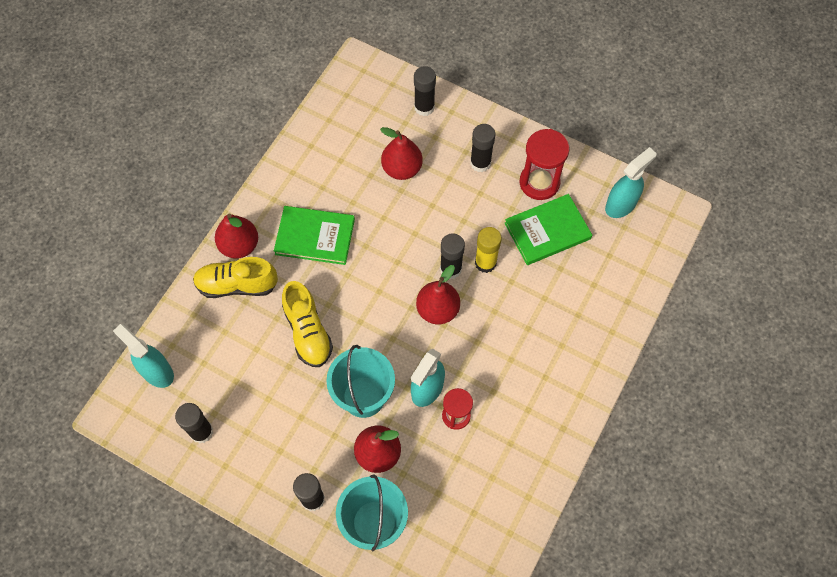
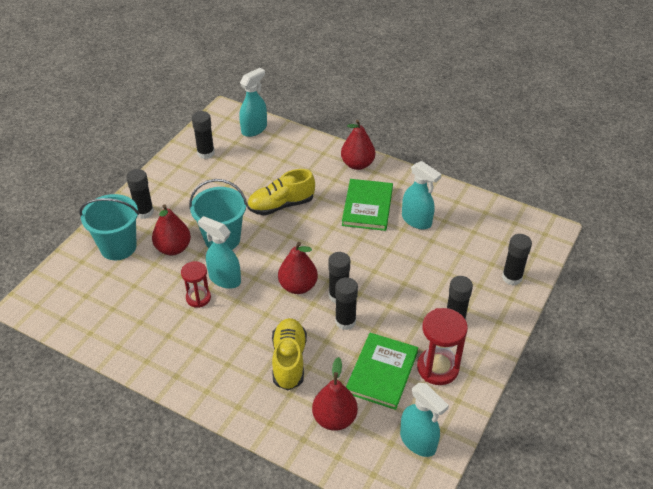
camera: 90 degrees right, 20 degrees down
yellow shoe [193,257,278,298] -> yellow shoe moved to [272,318,307,390]
red pear [380,127,423,180] -> red pear moved to [312,357,358,431]
yellow glue stick [475,227,502,273] -> black glue stick [335,277,358,330]
green book [504,194,592,265] -> green book turned 45 degrees clockwise [346,333,418,410]
none -> turquoise spray bottle [402,161,441,229]

